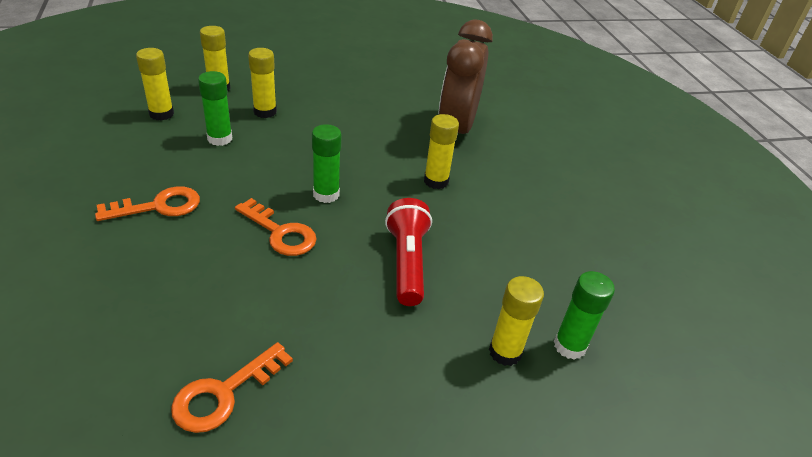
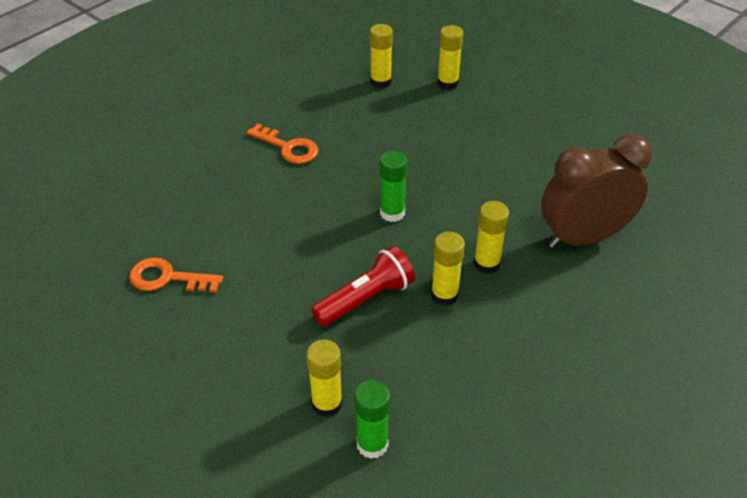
camera: 60 degrees right, 5 degrees up
green glue stick [198,71,232,146] -> none
orange key [235,198,317,256] -> none
yellow glue stick [248,48,277,118] -> yellow glue stick moved to [431,232,465,306]

